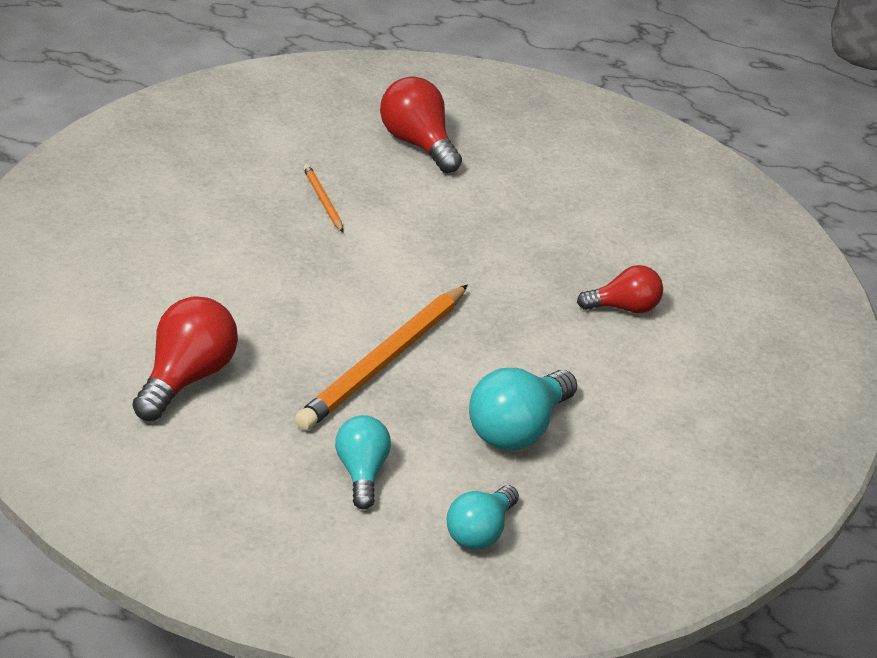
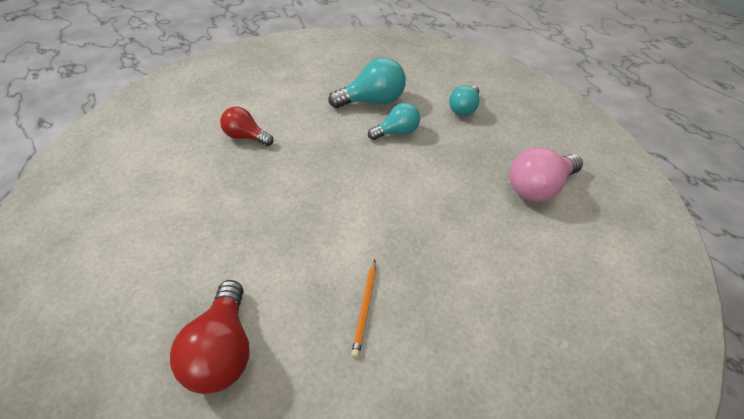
camera: 145 degrees left, 10 degrees up
red light bulb [132,296,238,421] -> pink light bulb [510,147,583,202]
orange pencil [295,285,468,431] -> none
turquoise light bulb [447,485,519,550] -> turquoise light bulb moved to [368,103,420,140]

